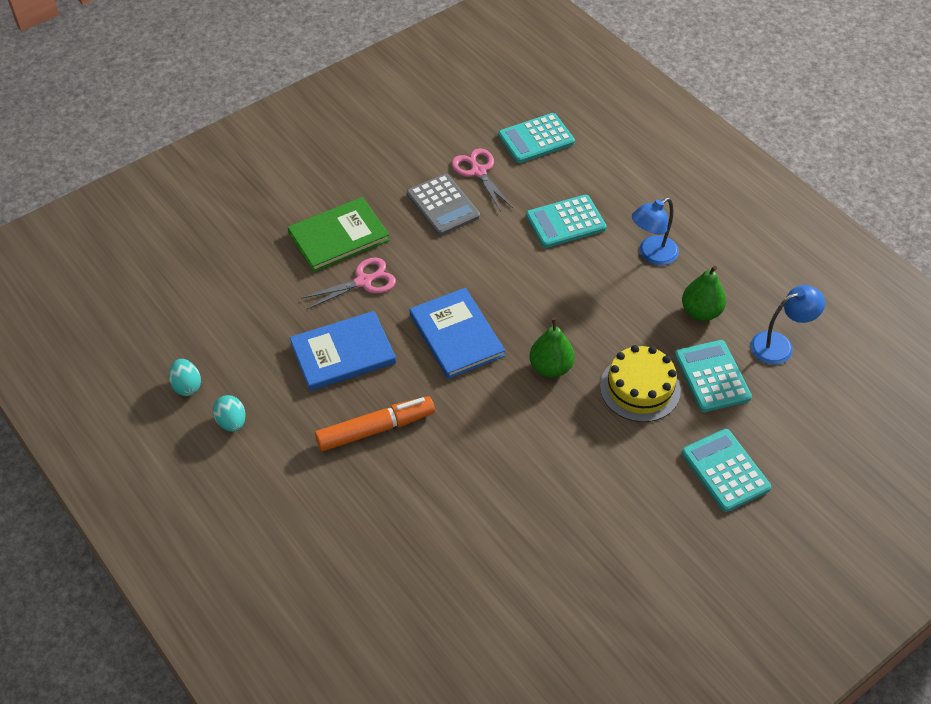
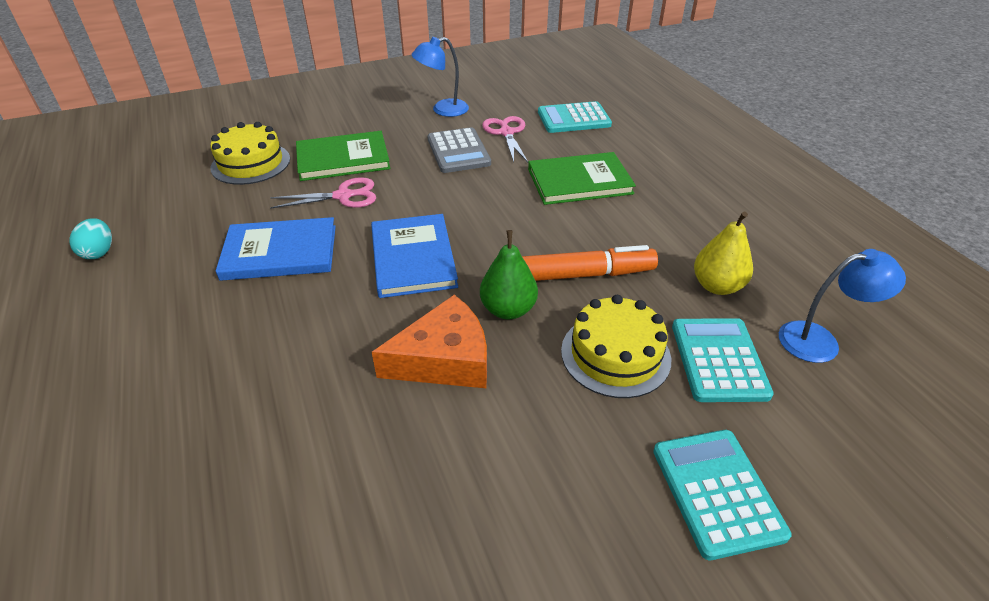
camera: 15 degrees right, 10 degrees down
turquoise egg [213,395,245,432] -> none
orange marker [315,396,435,451] -> orange marker moved to [522,245,658,281]
turquoise calculator [526,195,606,248] -> green book [528,152,636,205]
blue lamp [632,198,679,265] -> blue lamp moved to [411,37,469,117]
green pear [682,266,726,321] -> yellow pear [694,212,753,295]
none -> yellow cake [210,122,290,185]
none -> orange cheese [372,295,487,388]

